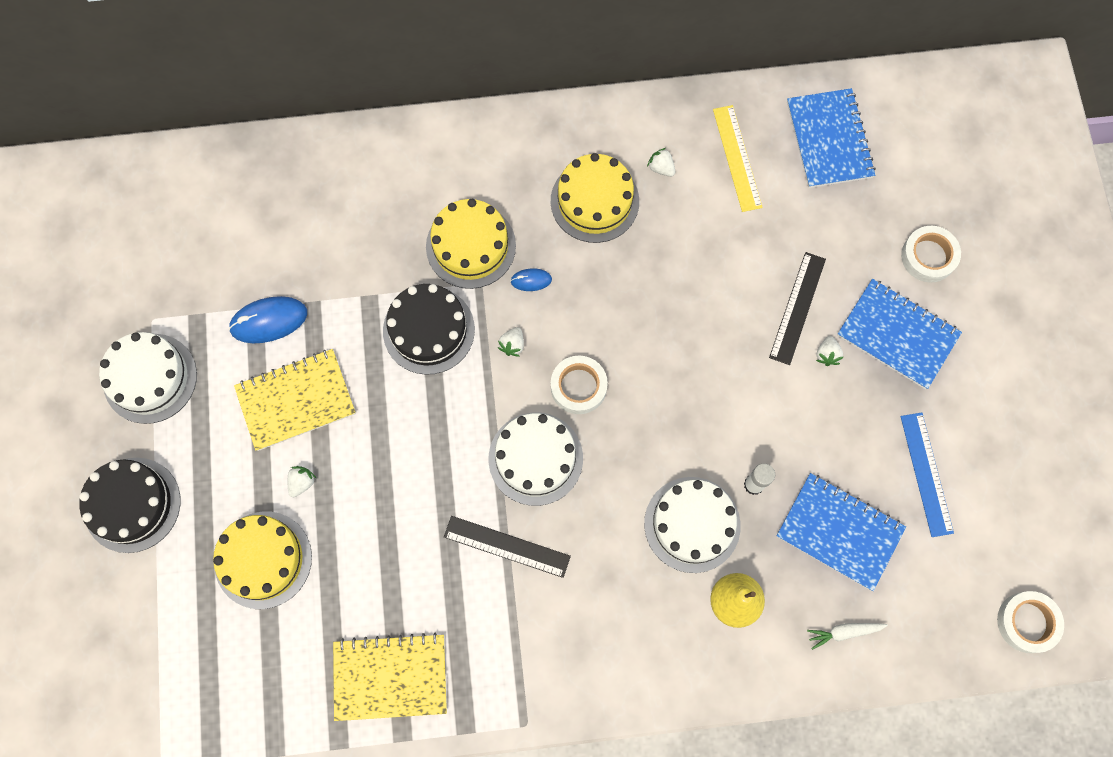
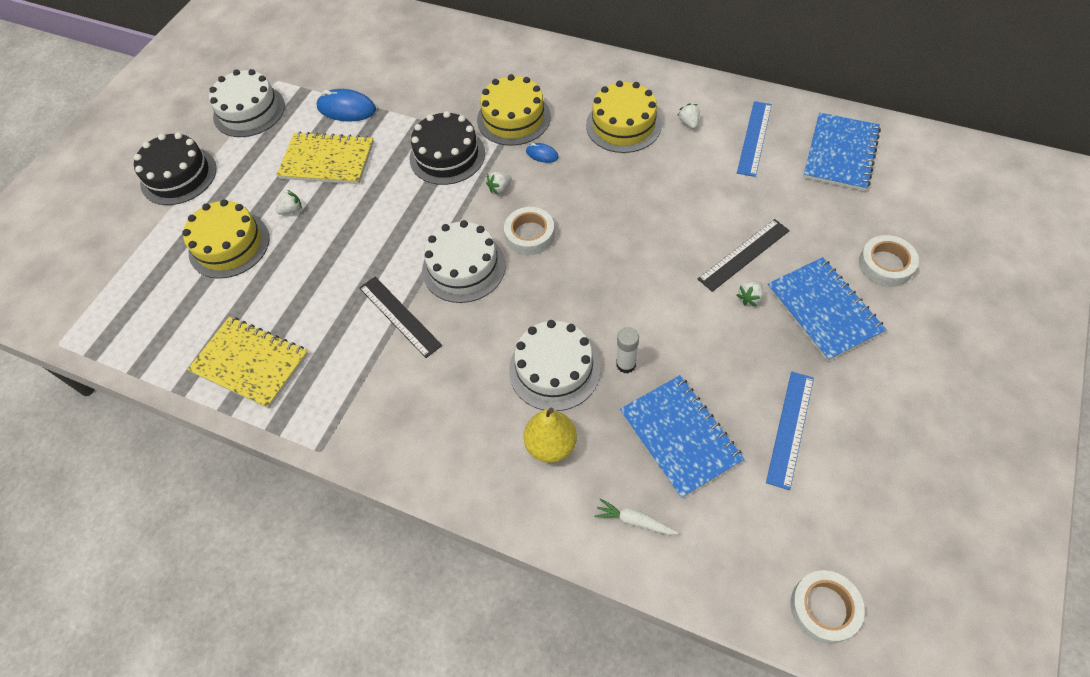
camera: 35 degrees right, 15 degrees down
yellow ruler [713,105,763,212] -> blue ruler [737,101,772,177]

